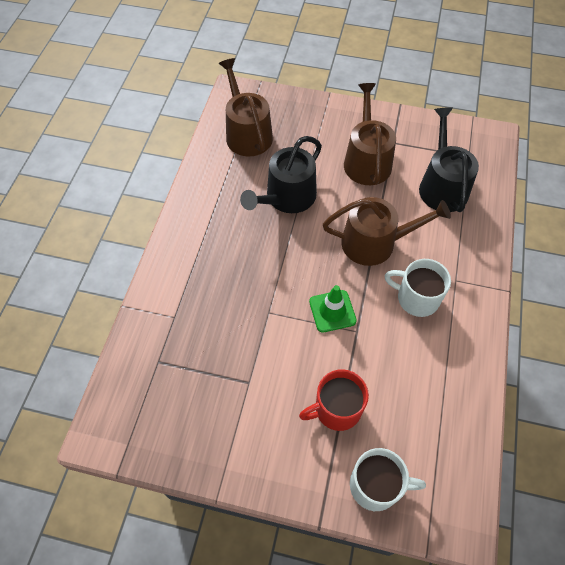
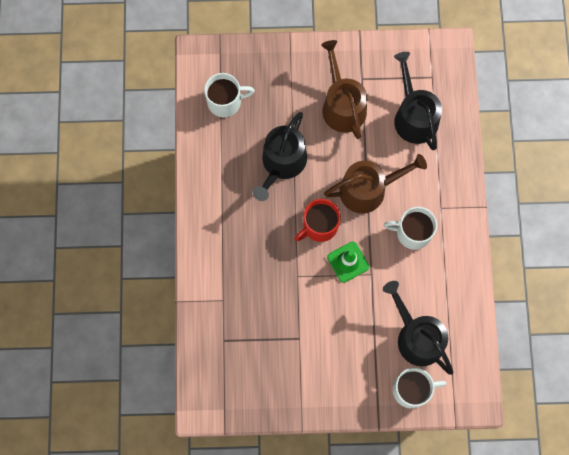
camera: 15 degrees left, 15 degrees up
brown watering can [219,58,273,156] -> white mug [204,73,255,117]
red mug [299,369,369,431] -> red mug moved to [295,199,341,242]
none -> black watering can [383,281,453,375]

